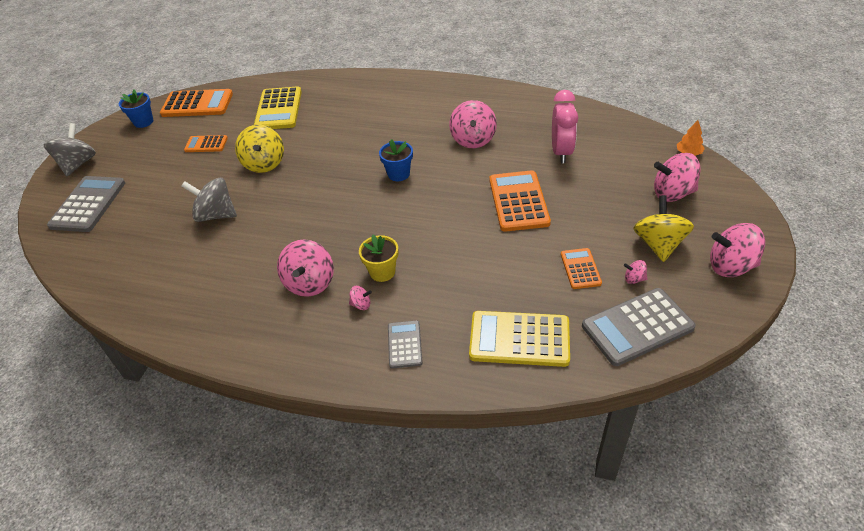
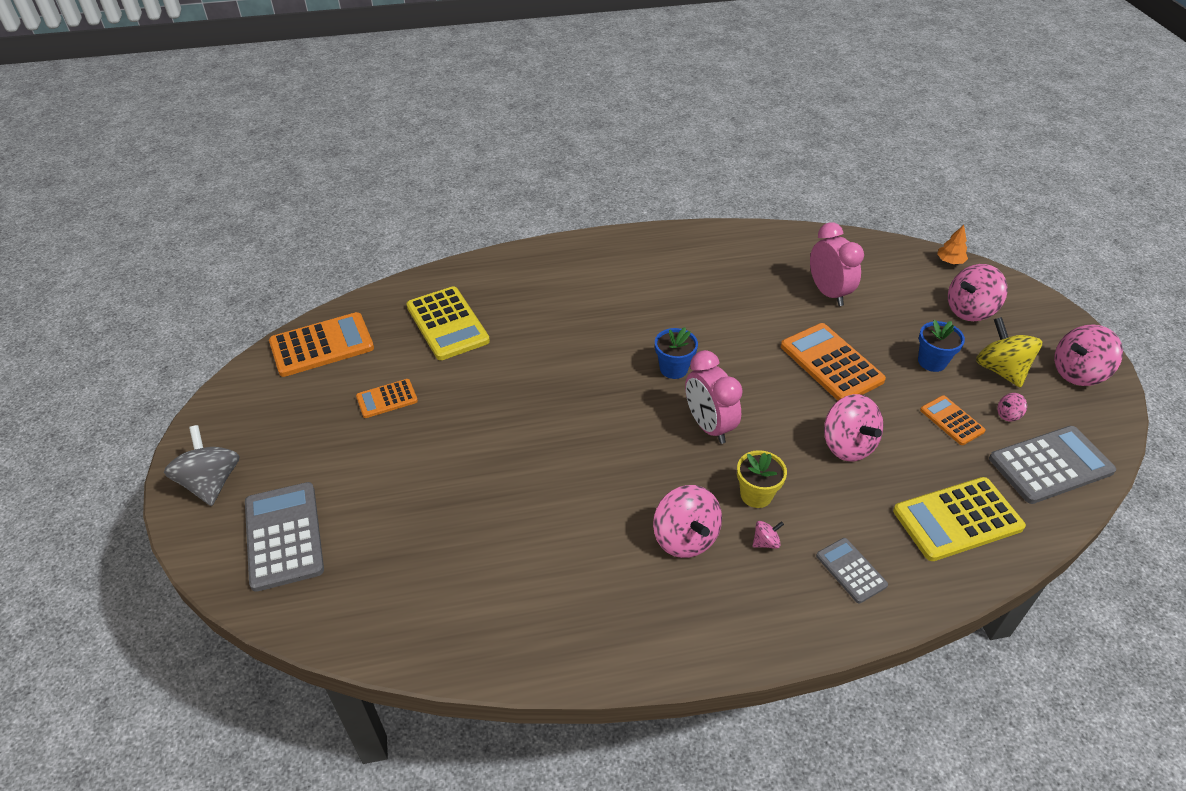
camera: 30 degrees left, 0 degrees up
blue flower pot [119,89,153,128] -> blue flower pot moved to [918,320,965,372]
grey spinning top [181,178,237,222] -> none
yellow spinning top [235,125,284,173] -> none
pink spinning top [449,100,497,148] -> pink spinning top moved to [824,394,883,462]
grey calculator [582,288,696,366] -> grey calculator turned 150 degrees counterclockwise [989,426,1116,504]
none -> pink clock [685,350,743,444]

